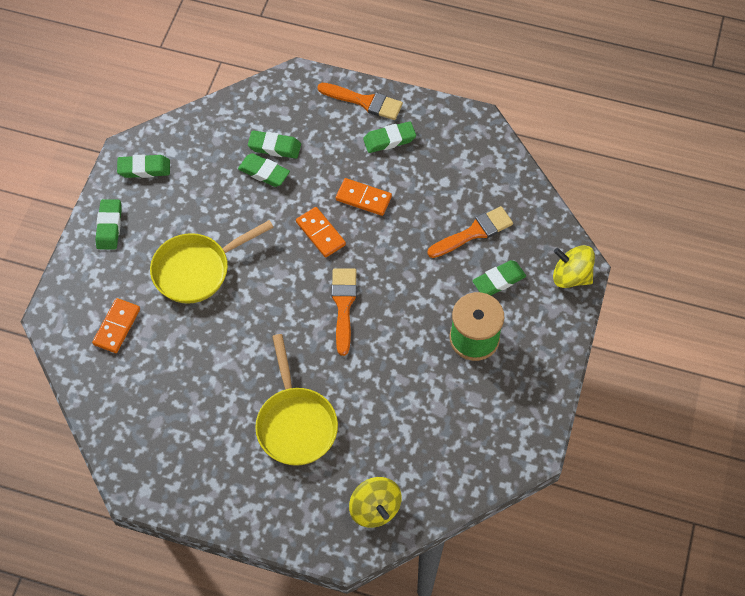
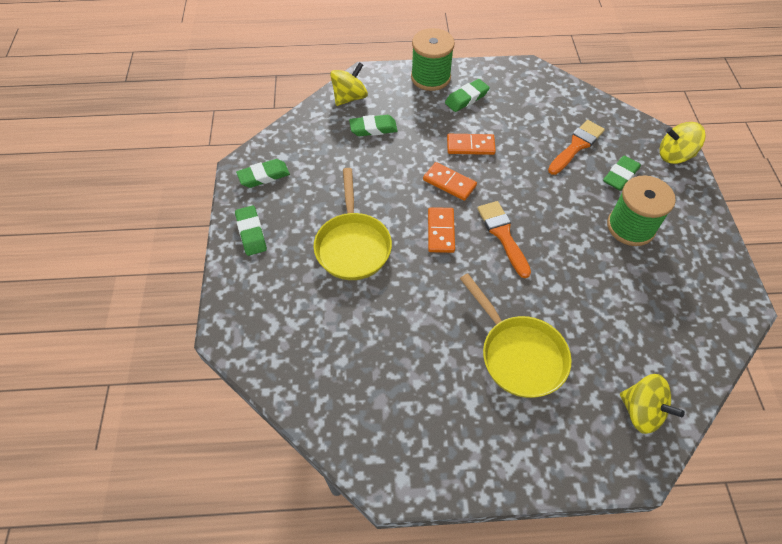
camera: 20 degrees left, 5 degrees down
orange domino [92,298,140,353] -> orange domino moved to [428,207,455,253]
yellow pan [150,220,274,304] -> yellow pan turned 45 degrees counterclockwise [314,168,392,280]
green eraser [238,153,290,187] -> none
orange brush [317,83,403,120] -> green spool [411,28,455,91]
none -> yellow spinning top [330,62,368,106]

